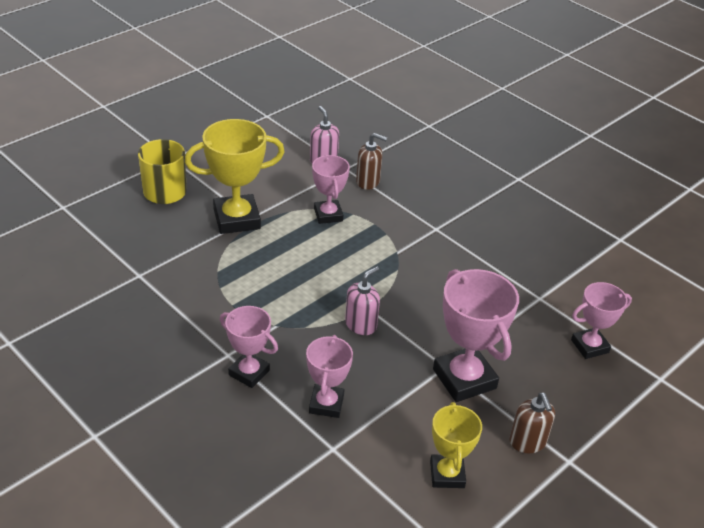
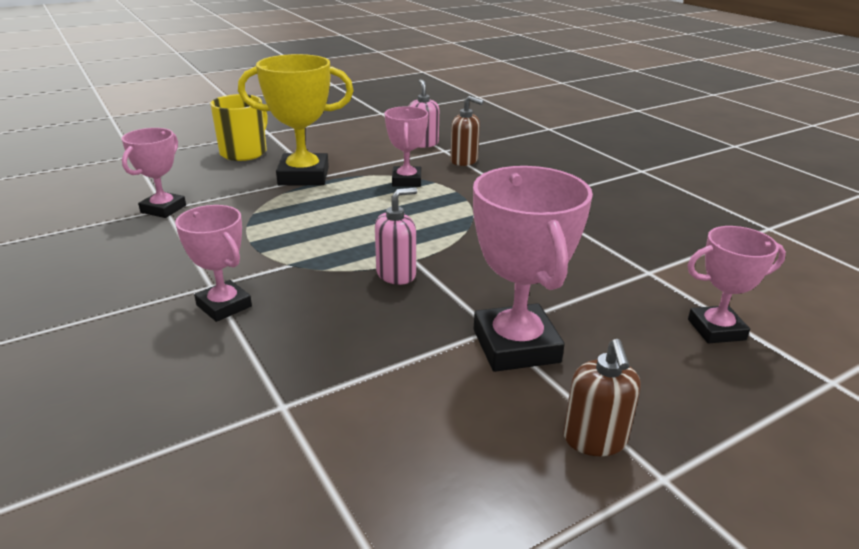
camera: 15 degrees right, 10 degrees down
pink trophy [306,335,353,418] -> pink trophy moved to [122,128,186,218]
yellow trophy [430,402,482,488] -> none

